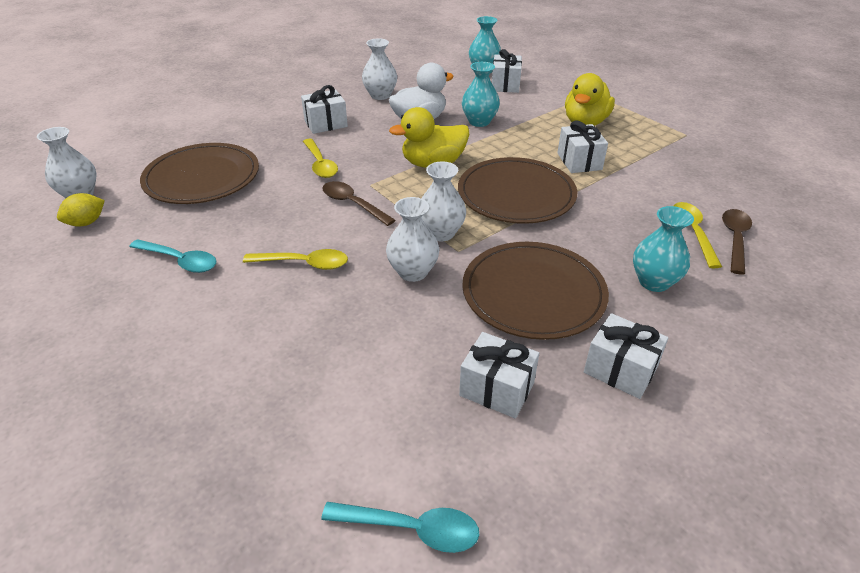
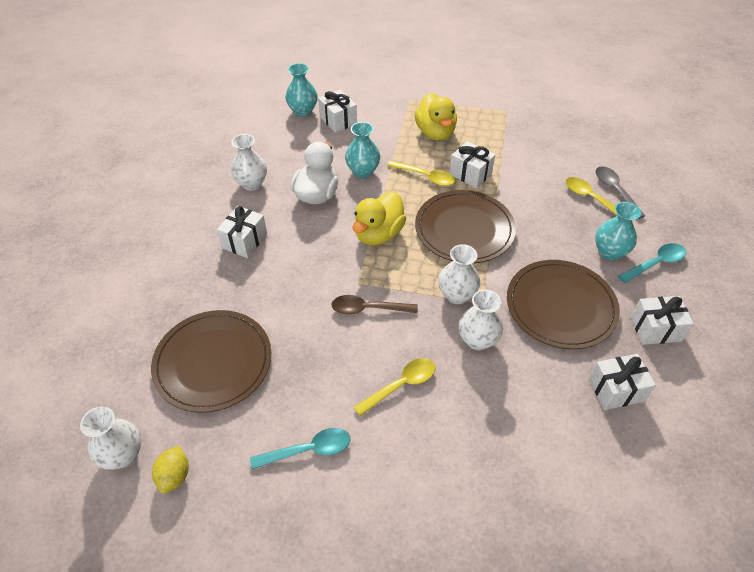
camera: 40 degrees left, 10 degrees up
yellow spoon [303,139,338,178] -> yellow spoon moved to [387,161,455,186]
turquoise spoon [321,502,479,553] -> turquoise spoon moved to [618,243,686,283]
brown spoon [722,209,752,275] -> grey spoon [595,166,645,219]

